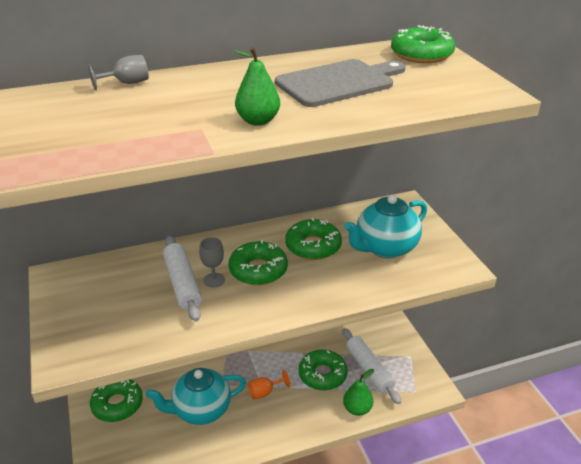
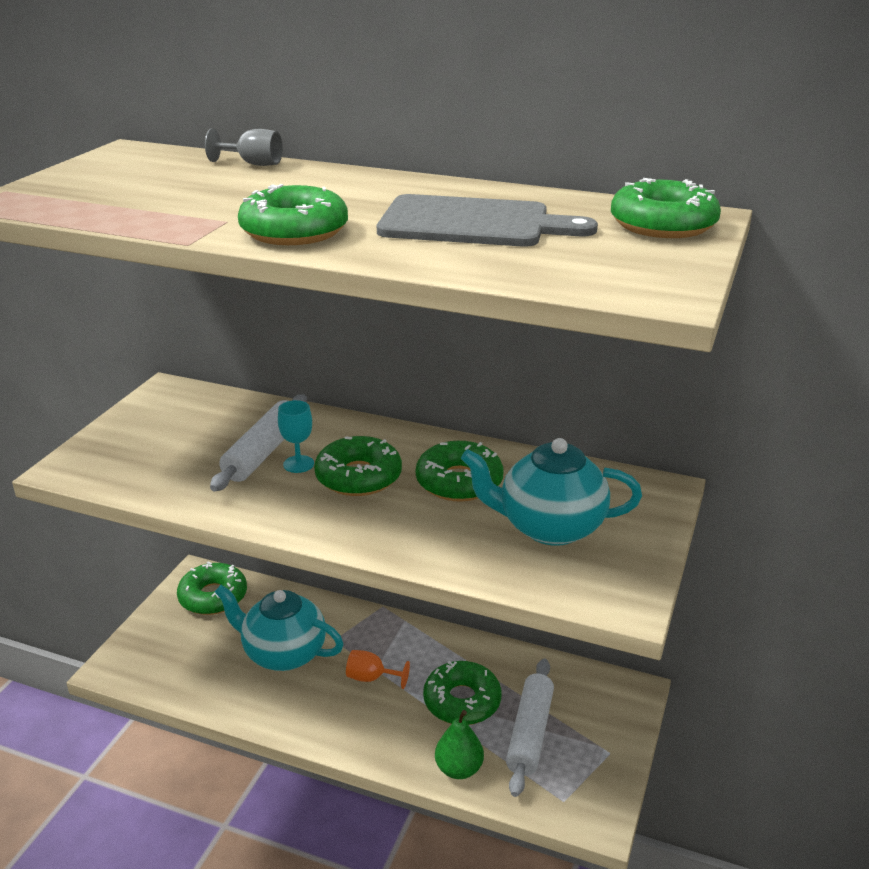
camera: 40 degrees right, 5 degrees down
grey goblet [199,237,225,287] -> turquoise goblet [278,400,314,473]
green pear [234,47,280,126] -> green donut [238,184,348,245]

